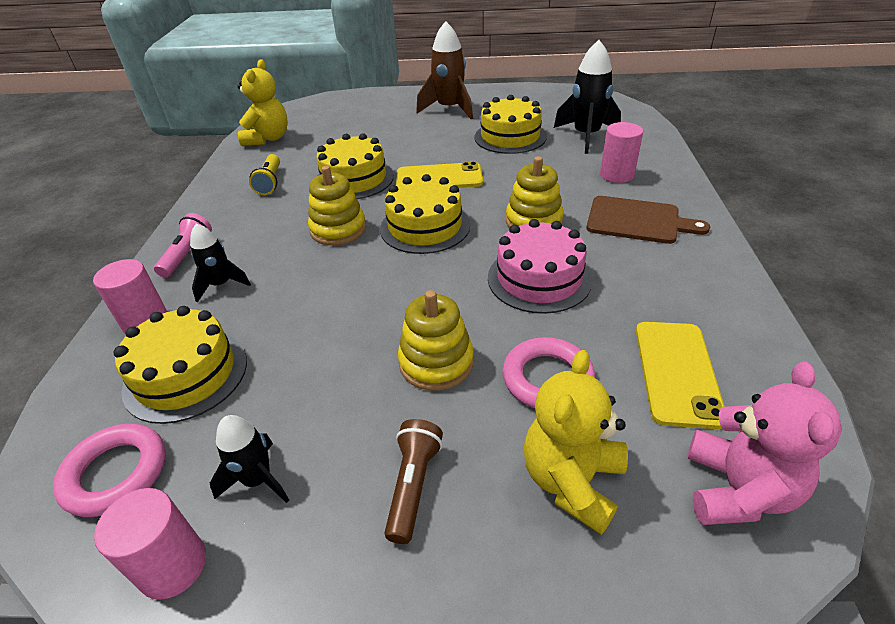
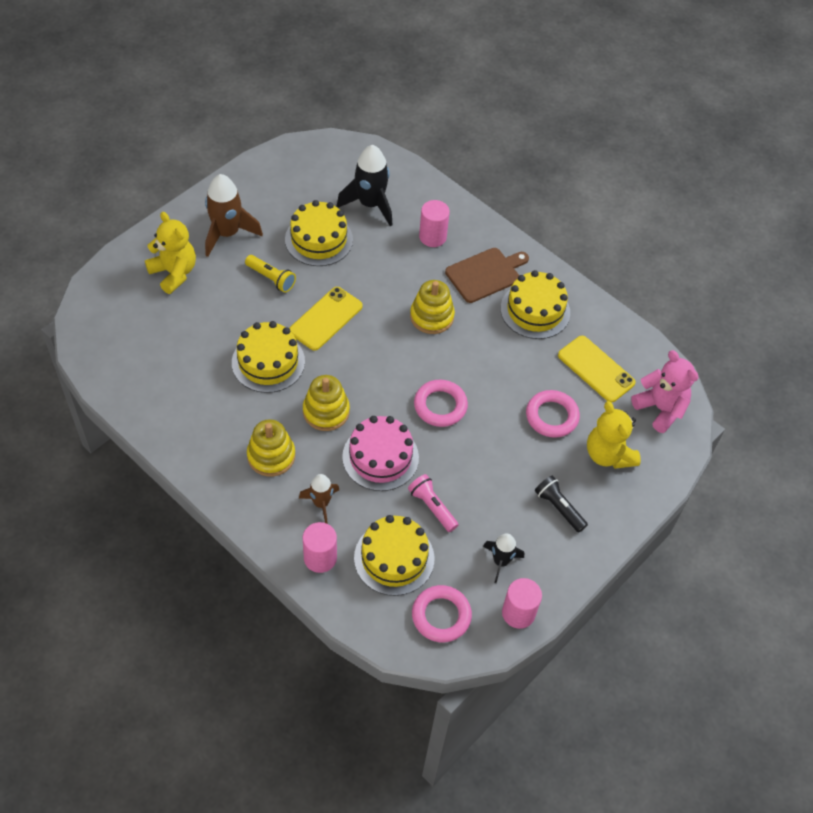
camera: 55 degrees left, 15 degrees up
pink flashlight [154,213,212,278] -> pink flashlight moved to [408,474,459,532]
black rocket [190,223,251,303] -> brown rocket [299,474,339,524]
yellow teddy bear [238,60,288,146] -> yellow teddy bear moved to [145,212,196,294]
yellow flashlight [249,154,280,195] -> yellow flashlight moved to [245,255,296,293]
yellow cake [380,174,470,254] -> yellow cake moved to [501,270,570,339]
brown flashlight [385,419,443,544] -> black flashlight [535,476,588,532]
yellow stacking toy [398,290,474,391] -> yellow stacking toy moved to [247,419,295,477]
pink cake [488,219,592,314] -> pink cake moved to [342,416,419,491]
none -> pink ring [414,380,468,427]

